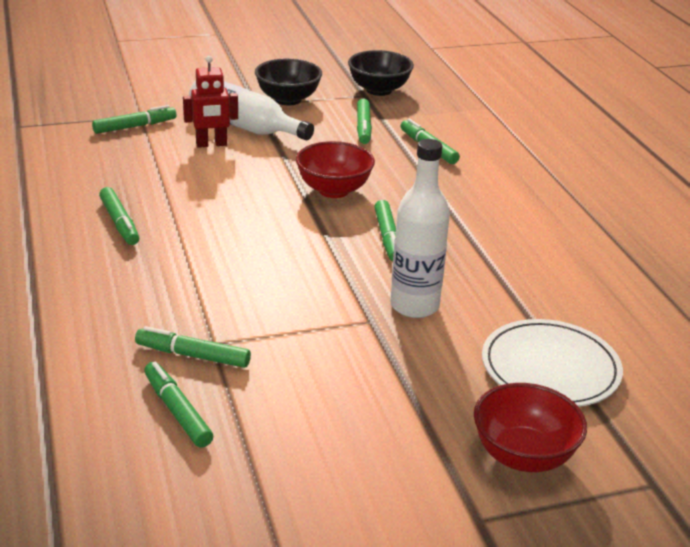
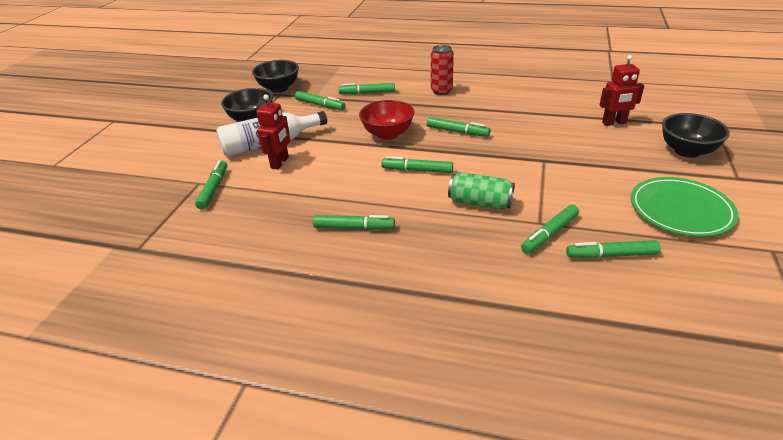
camera: 55 degrees left, 5 degrees up
white bottle [390,139,450,318] -> none
red bowl [474,383,587,472] -> black bowl [662,113,730,158]
white plate [482,319,623,407] -> red robot [599,55,644,126]
none -> green marker [381,156,453,173]
none -> red can [431,45,454,95]
none -> green can [448,172,515,210]
none -> green plate [631,177,738,237]

